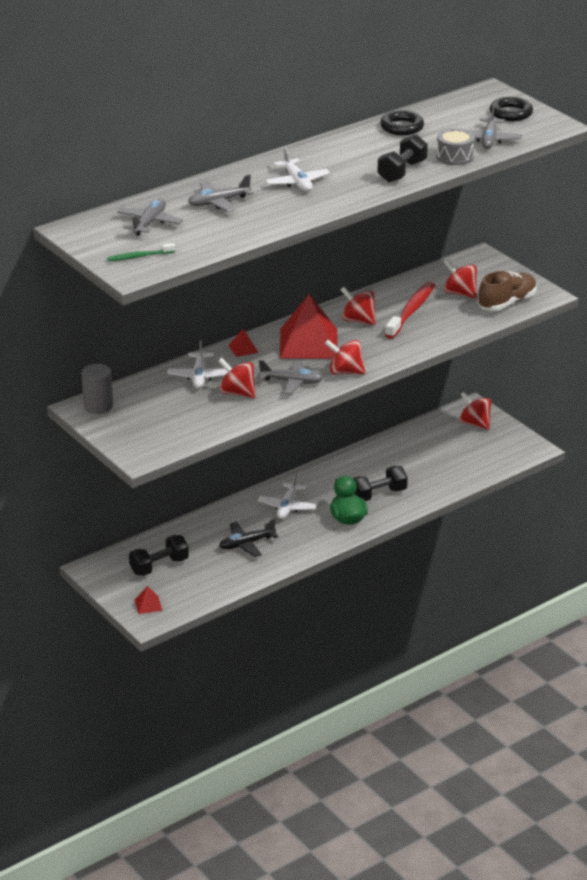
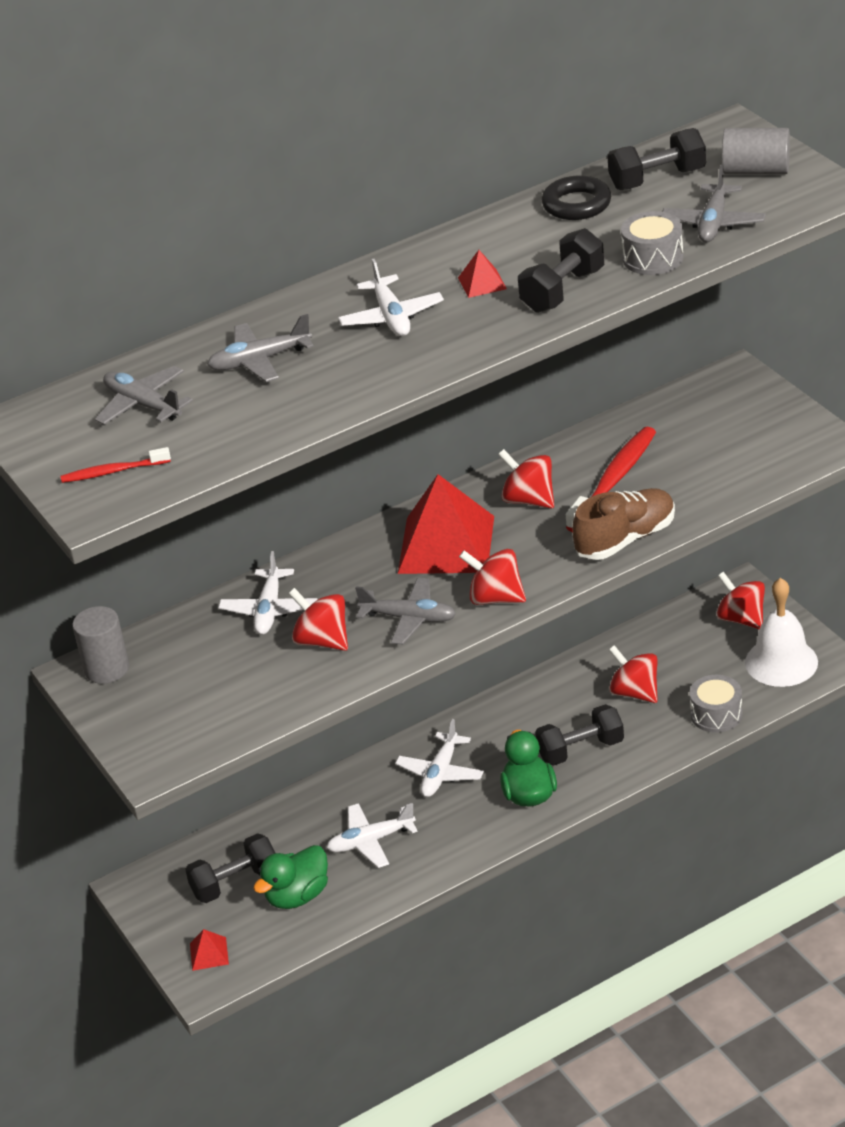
camera: 10 degrees right, 5 degrees up
green toothbrush [107,243,175,261] -> red toothbrush [61,447,171,483]
grey plane [117,199,183,236] -> grey plane turned 75 degrees counterclockwise [95,366,193,425]
black plane [219,519,278,557] -> white plane [327,803,418,868]
red pyramid [229,329,259,357] -> red pyramid moved to [458,250,507,298]
red spinning top [444,259,477,299] -> red spinning top moved to [609,645,658,703]
brown shoe [478,271,537,311] -> brown shoe moved to [572,488,675,560]
black ring [490,97,533,121] -> grey cylinder [722,128,790,174]
none -> green duck [253,845,328,909]
none -> black dumbbell [607,128,706,190]
none -> grey drum [690,675,743,733]
none -> white bell [745,578,818,687]

